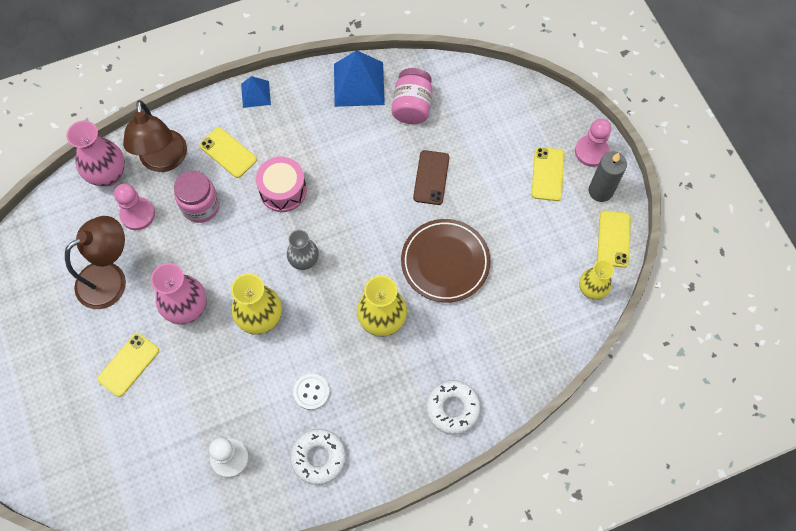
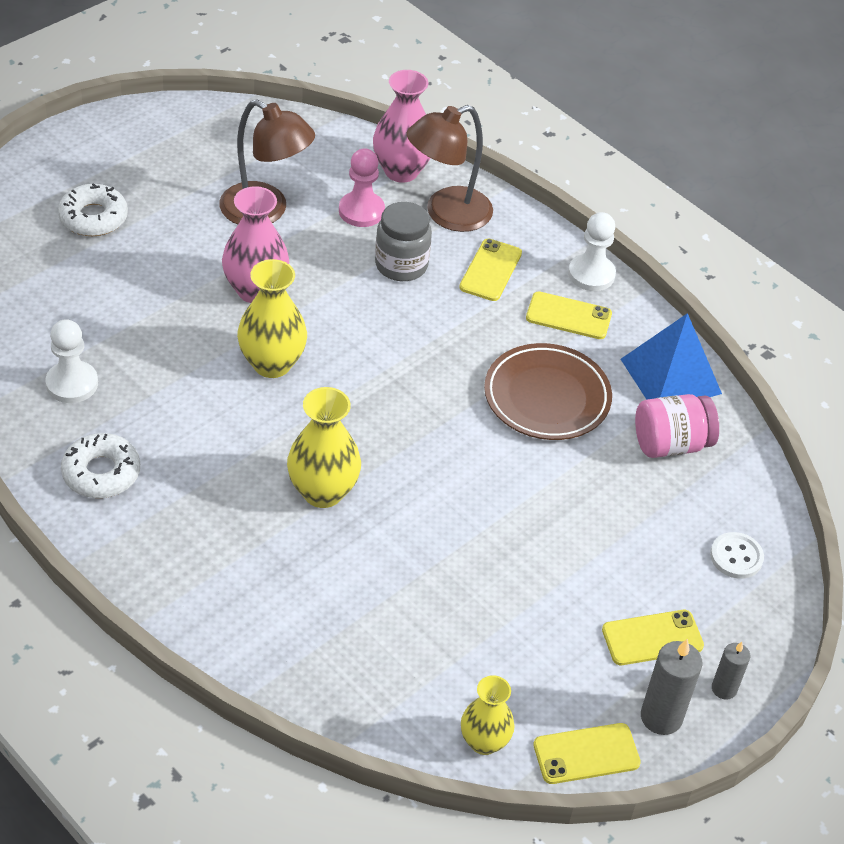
camera: 65 degrees right, 20 degrees down
yellow phone [97,333,159,397] -> yellow phone moved to [526,291,612,339]
pink jar [174,171,220,223] -> grey jar [375,202,432,281]
blue pyramid [241,76,271,108] -> white pawn [568,212,616,291]
pink drum [256,156,307,212] -> none
grey vase [287,230,319,270] -> none
white button [293,374,330,410] -> white button moved to [710,532,764,579]
brown plate [401,219,491,303] -> brown plate moved to [484,343,612,440]
brown phone [413,150,449,205] -> none
white donut [426,380,481,435] -> white donut moved to [58,183,128,236]
pink pawn [575,119,611,167] -> grey candle [712,642,750,700]

